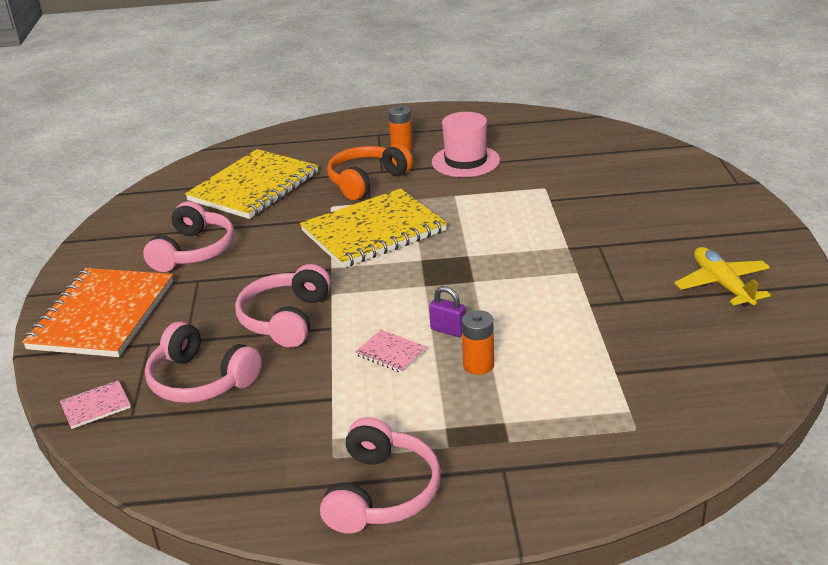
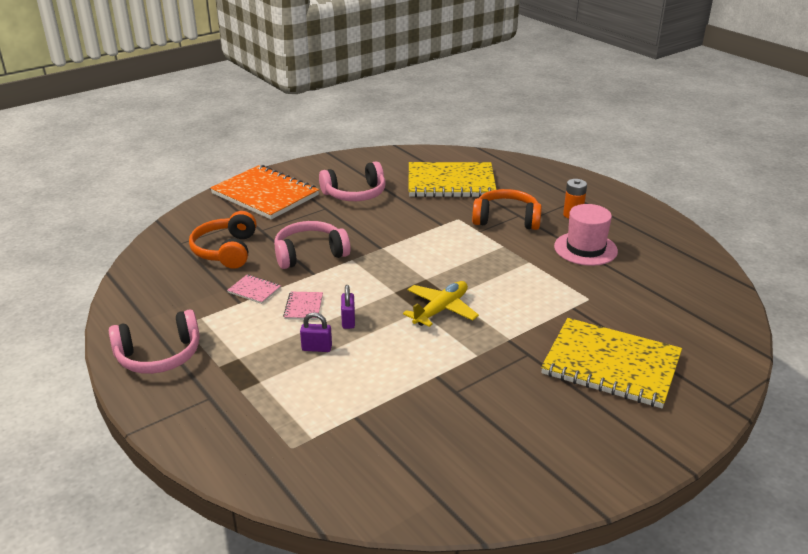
camera: 55 degrees right, 0 degrees up
orange notebook [22,268,173,357] -> orange notebook turned 60 degrees clockwise [210,165,319,220]
pink notebook [60,380,131,429] -> pink notebook moved to [227,274,281,304]
pink headphones [145,321,262,403] -> orange headphones [189,211,257,269]
yellow notebook [300,188,447,268] -> yellow notebook moved to [541,318,682,408]
orange battery [461,310,494,375] -> purple padlock [300,312,332,352]
yellow plane [675,247,771,307] -> yellow plane moved to [403,281,479,327]

